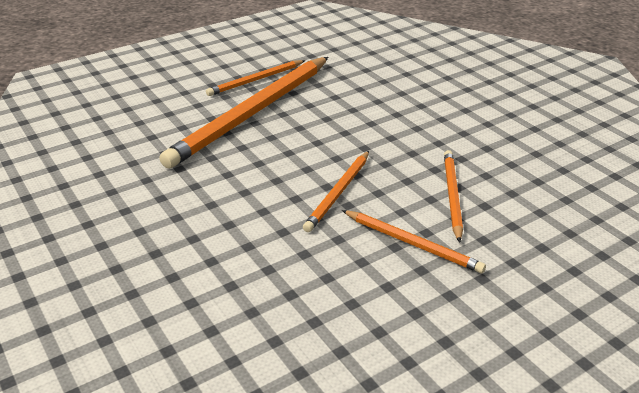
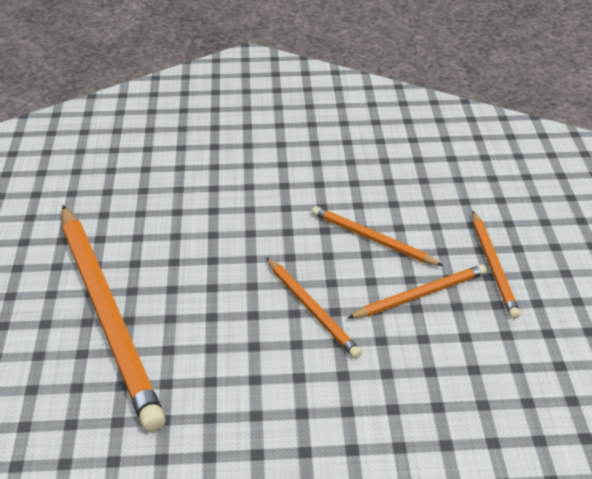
camera: 60 degrees left, 5 degrees up
orange pencil [206,60,305,96] -> orange pencil moved to [472,211,520,319]

